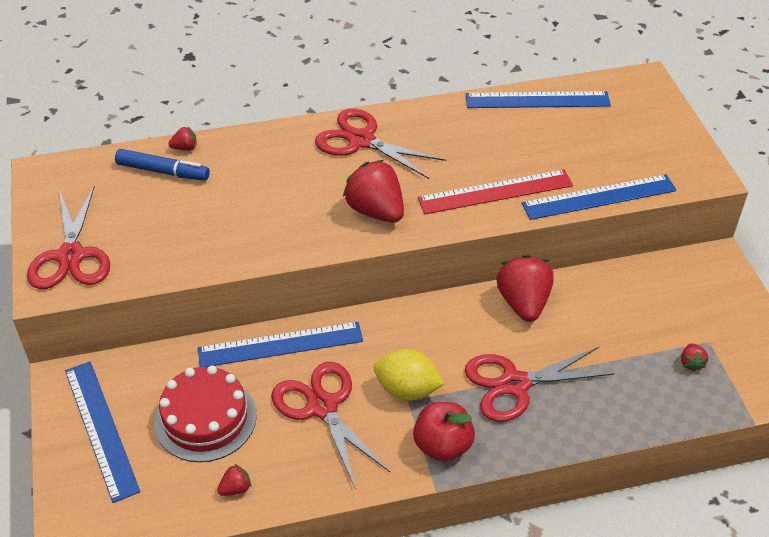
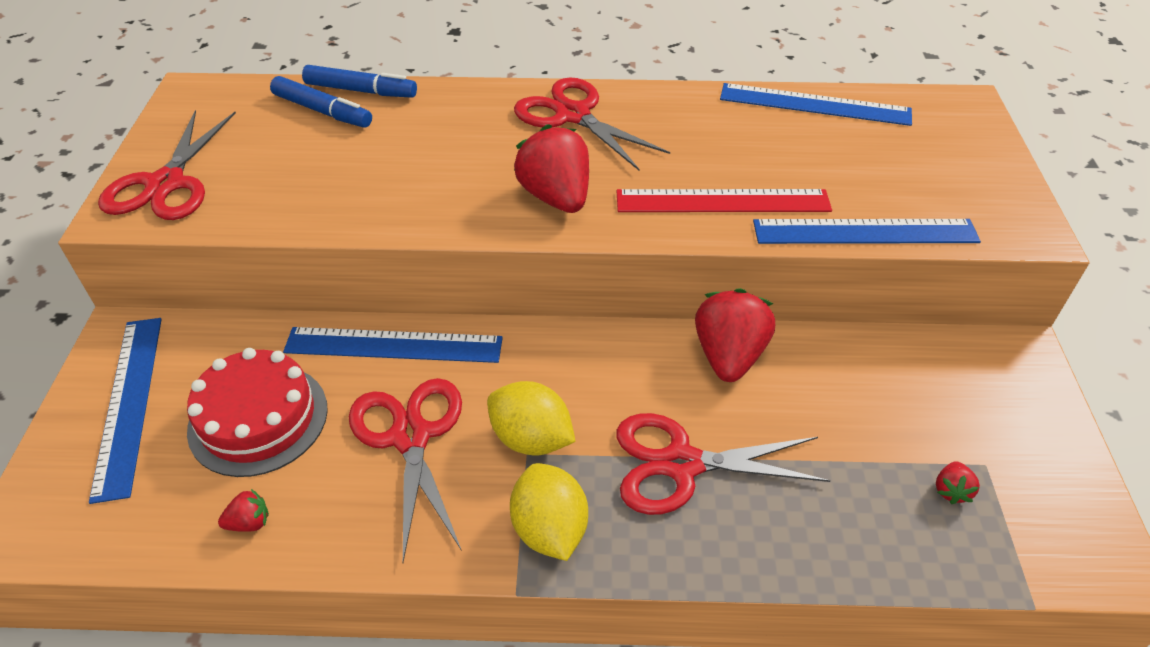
camera: 15 degrees right, 0 degrees up
red strawberry [169,127,197,151] -> blue marker [302,65,417,98]
red apple [413,402,475,462] -> yellow lemon [510,463,588,561]

